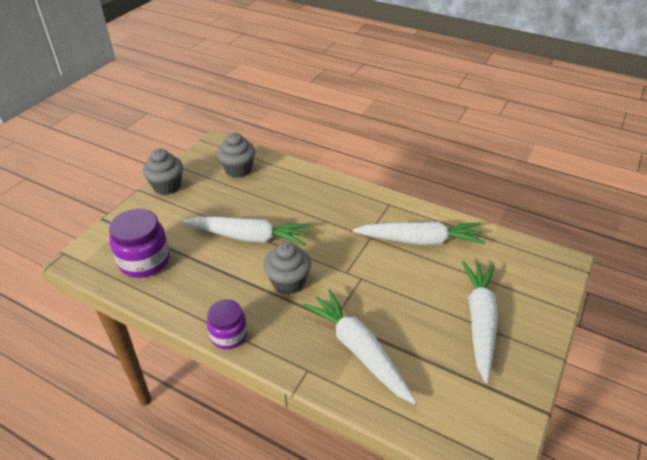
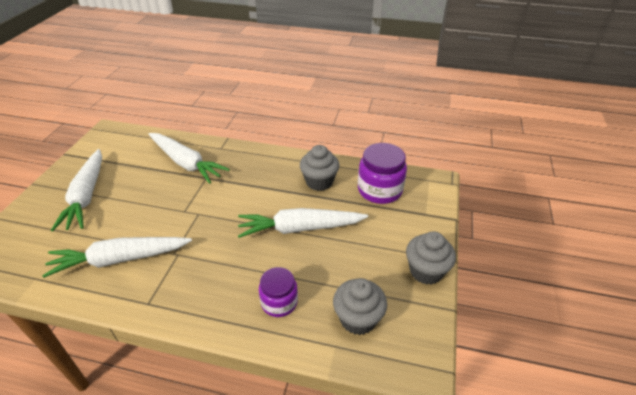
camera: 165 degrees right, 0 degrees up
purple jar [207,299,247,349] -> purple jar moved to [259,267,298,317]
grey cupcake [263,242,311,295] -> grey cupcake moved to [300,145,340,191]

